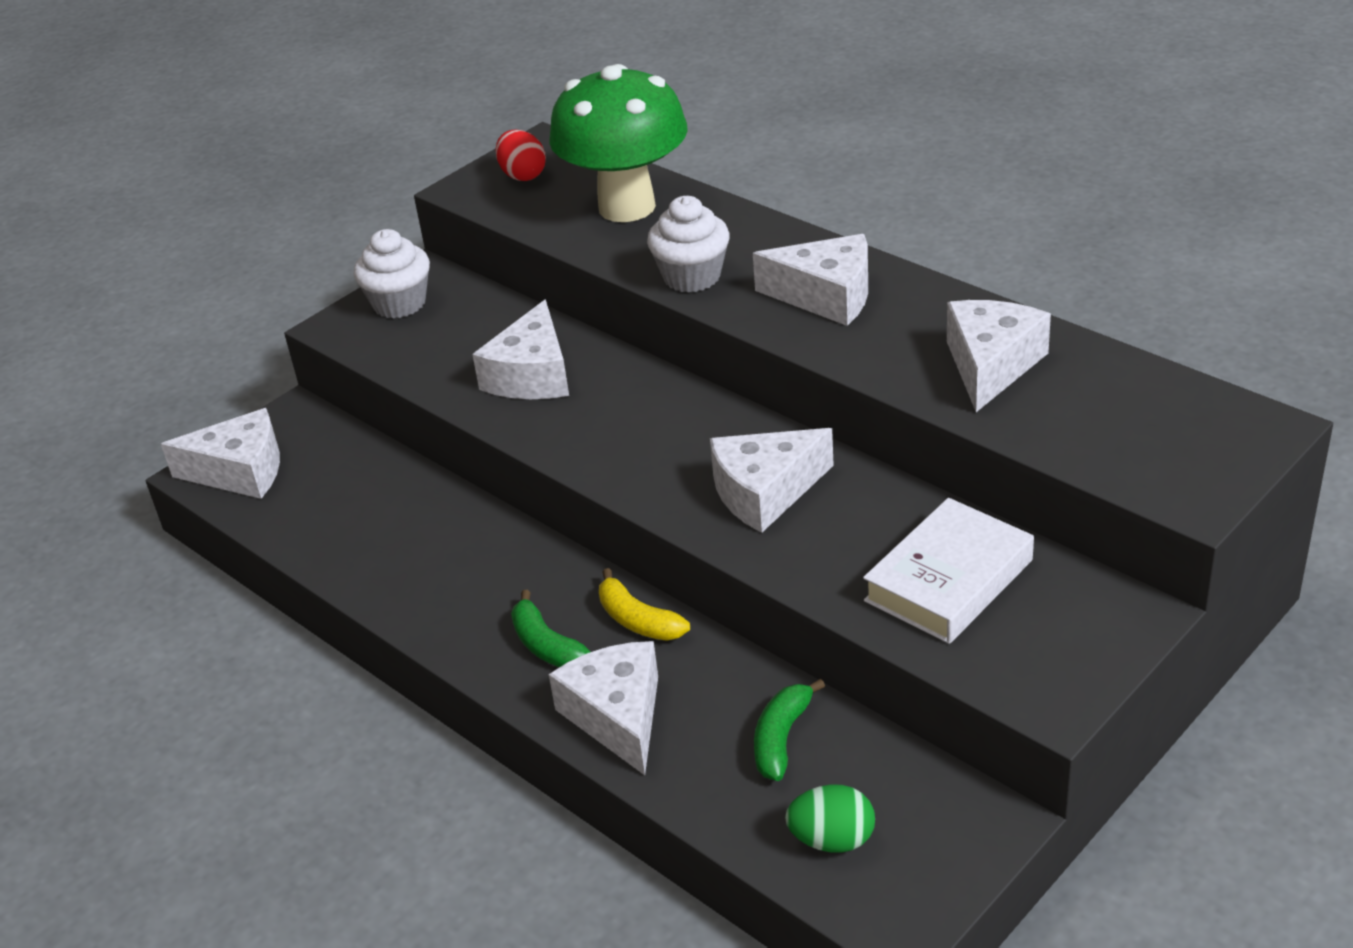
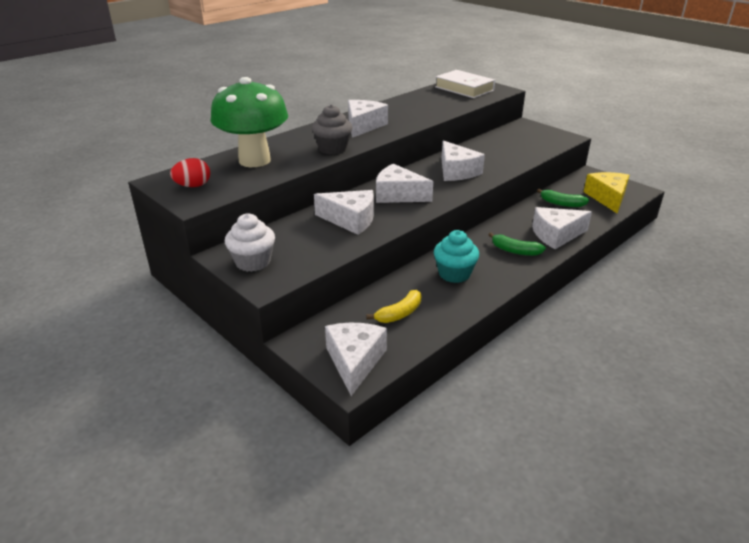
camera: 90 degrees left, 5 degrees down
green banana [511,590,591,667] -> green banana turned 60 degrees clockwise [488,233,546,256]
yellow banana [599,568,690,641] -> yellow banana moved to [366,290,421,323]
white cupcake [647,196,730,293] -> grey cupcake [312,104,353,155]
green egg [785,784,875,853] -> yellow cheese [584,172,630,213]
white book [863,498,1034,644] -> white book moved to [435,70,495,98]
white cheese [947,300,1051,412] -> white cheese moved to [376,164,433,203]
none -> turquoise cupcake [434,230,479,283]

